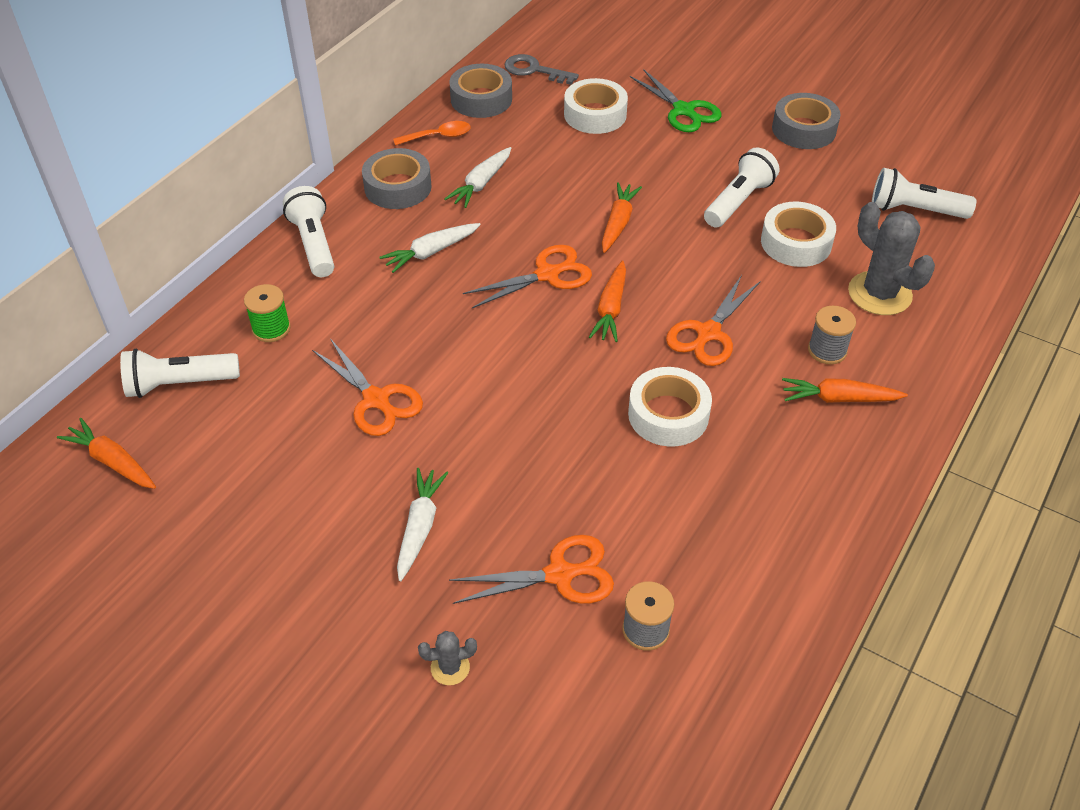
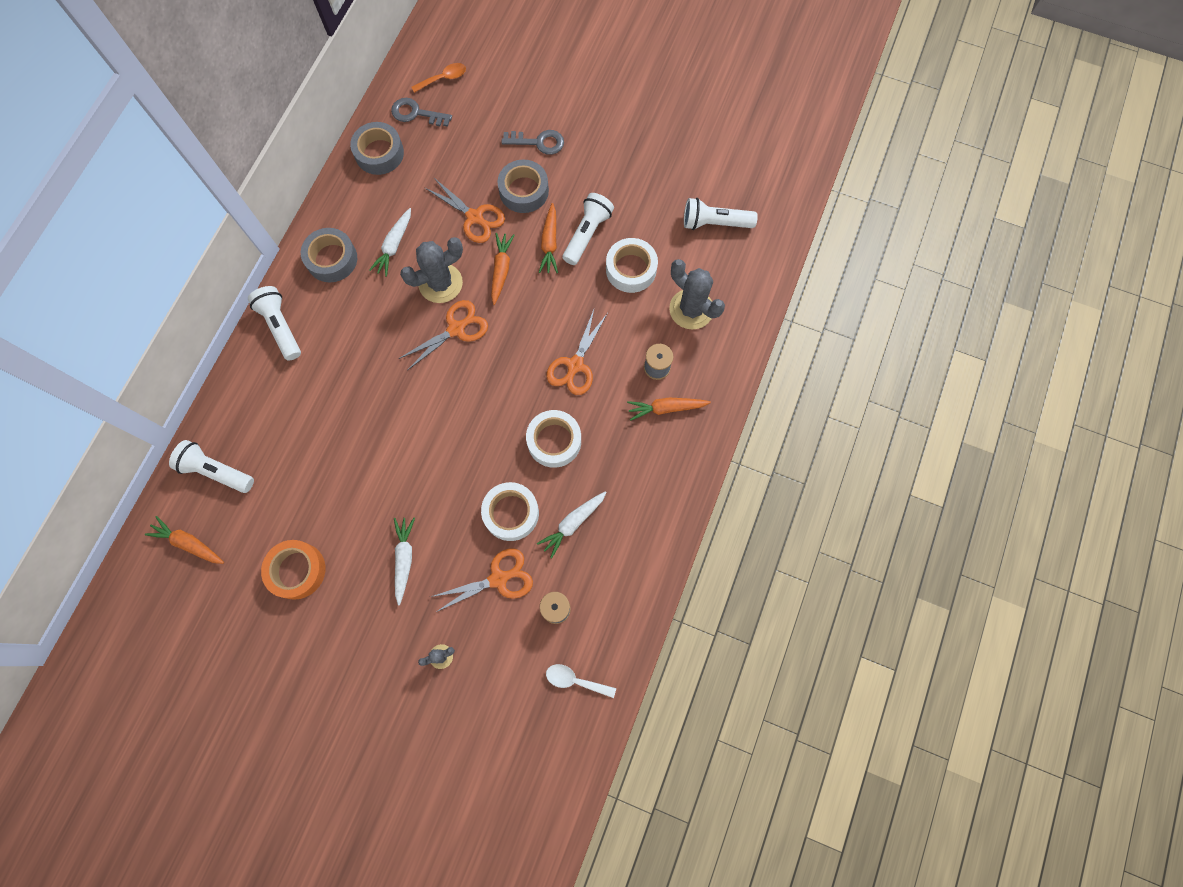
camera: 10 degrees left, 25 degrees up
white flashlight [120,349,240,398] -> white flashlight turned 45 degrees clockwise [169,440,254,493]
green spool [244,284,291,342] -> none
orange scissors [312,338,423,436] -> orange scissors moved to [425,178,505,243]
white carrot [380,223,480,273] -> white carrot moved to [537,491,607,558]
orange spoon [393,121,471,146] -> orange spoon moved to [411,63,466,93]
white tape [564,78,628,134] -> white tape moved to [481,482,539,541]
orange carrot [589,261,626,342] -> orange carrot moved to [539,203,558,273]
green scissors [630,69,721,132] -> grey key [502,130,564,155]
grey tape [772,93,841,149] -> grey tape moved to [498,159,549,213]
none -> orange tape [261,540,326,600]
none -> grey cactus [400,237,463,303]
none -> white spoon [546,664,616,698]

